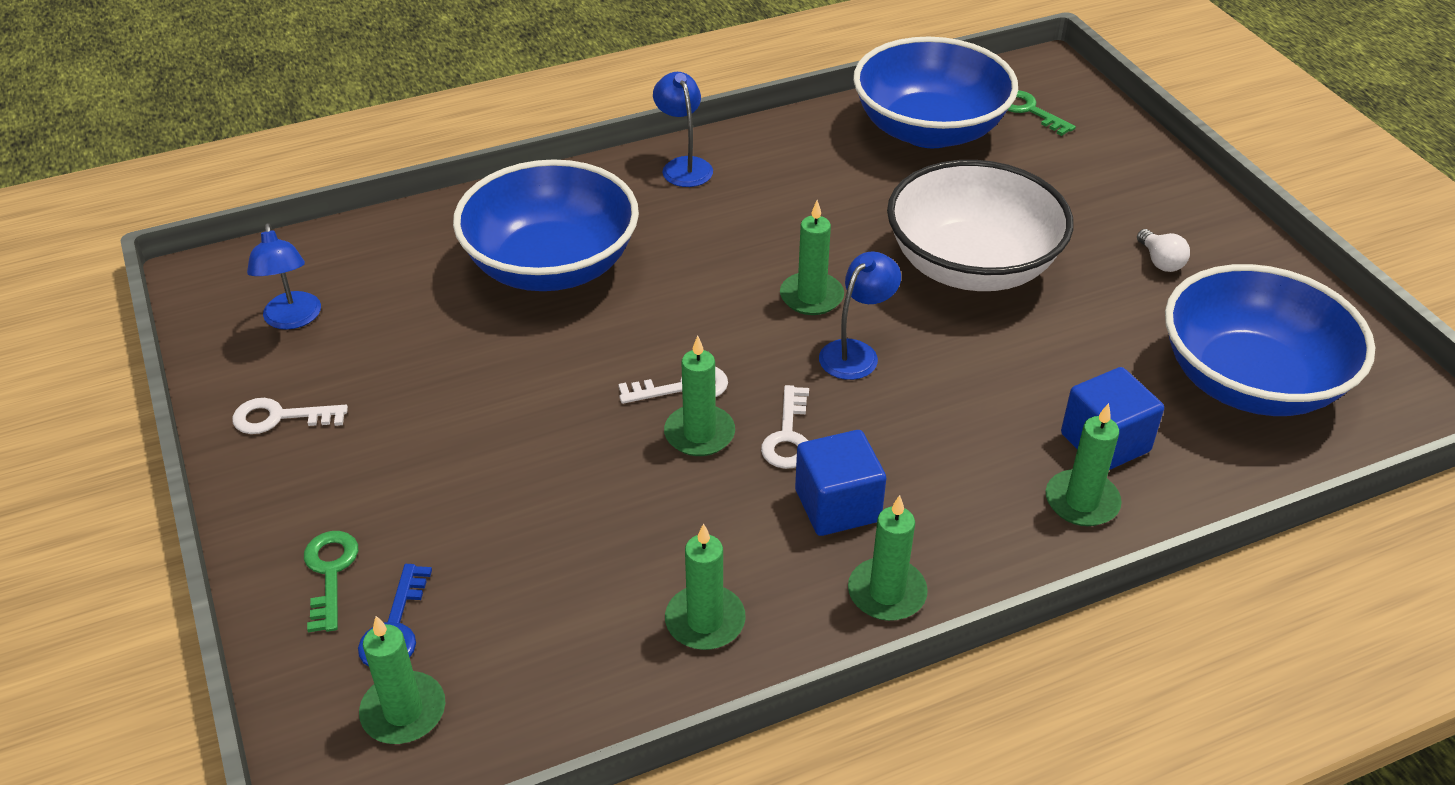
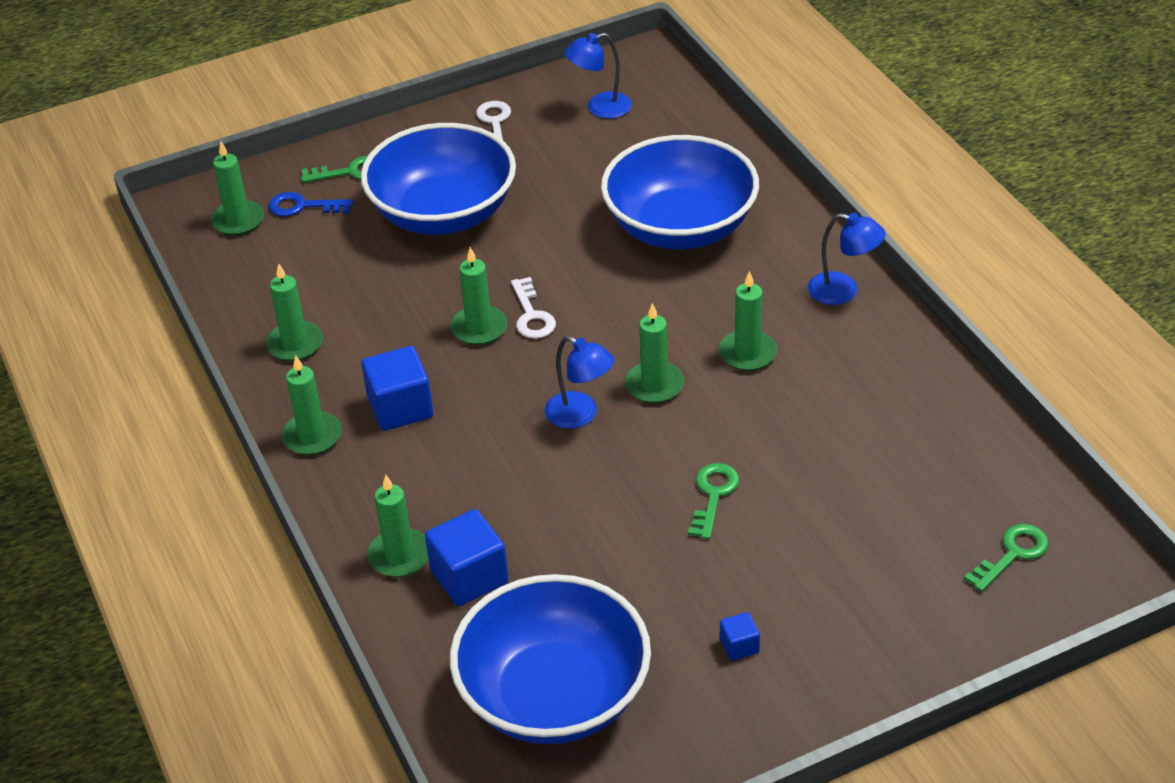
camera: 90 degrees right, 0 degrees up
blue lamp [653,72,713,187] -> blue lamp turned 45 degrees clockwise [808,213,886,305]
white key [761,385,809,469] -> none
blue bowl [853,37,1018,148] -> blue bowl moved to [361,123,516,235]
white bowl [887,160,1073,291] -> green key [688,463,739,539]
white light bulb [1137,229,1190,272] -> blue cube [720,612,760,661]
none -> green candle [719,271,777,371]

